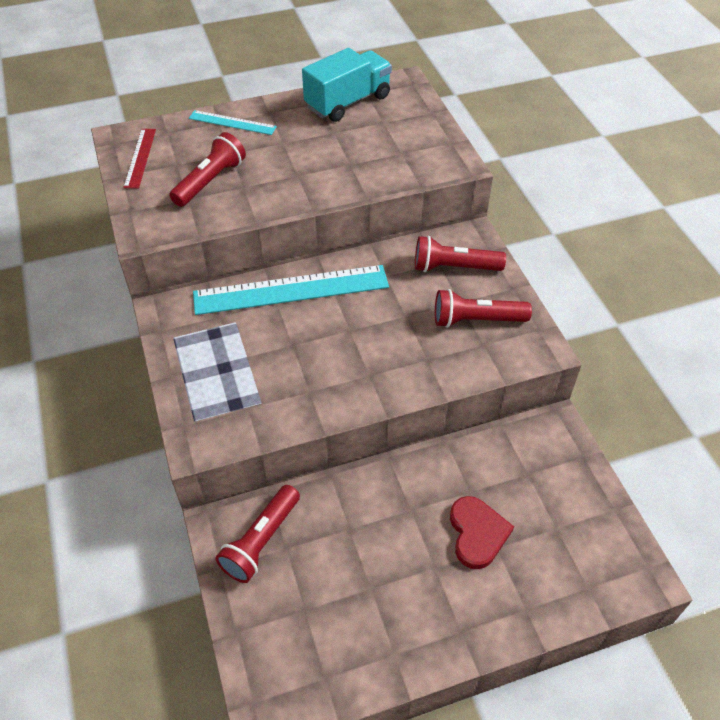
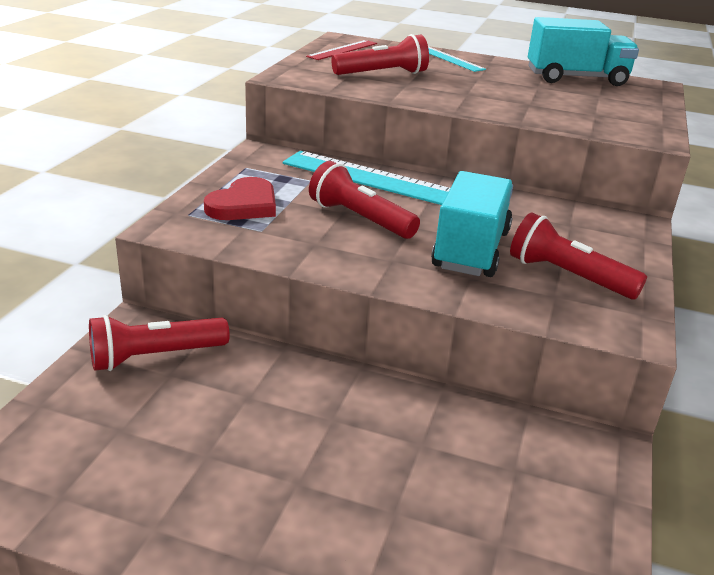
camera: 35 degrees right, 20 degrees down
red flashlight [415,236,506,272] -> red flashlight moved to [309,161,420,239]
red heart [450,496,514,569] -> red heart moved to [204,177,276,220]
none -> turquoise truck [431,171,513,277]

